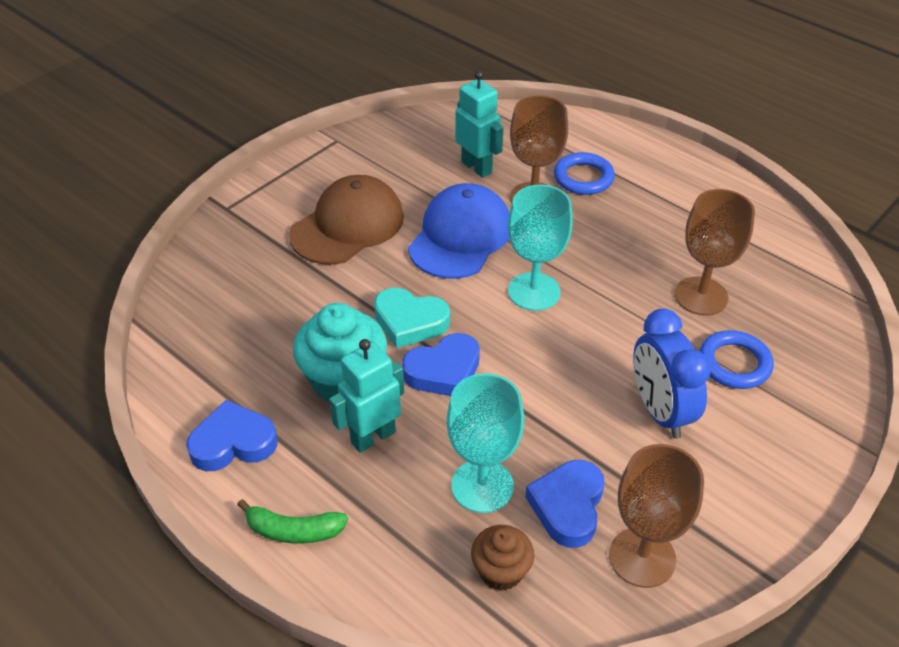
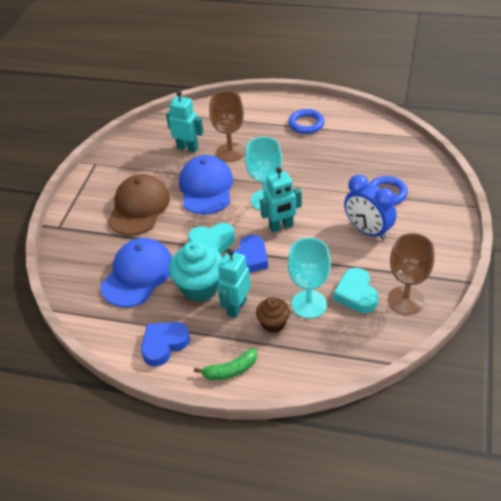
camera: 25 degrees left, 0 degrees up
brown cupcake [471,525,534,591] -> brown cupcake moved to [256,297,290,333]
blue heart [525,460,605,548] -> turquoise heart [333,268,378,313]
blue ring [554,152,615,195] -> blue ring moved to [288,109,325,134]
brown goblet [675,189,755,316] -> none
none -> blue cap [101,238,172,307]
none -> turquoise robot [260,167,302,232]

